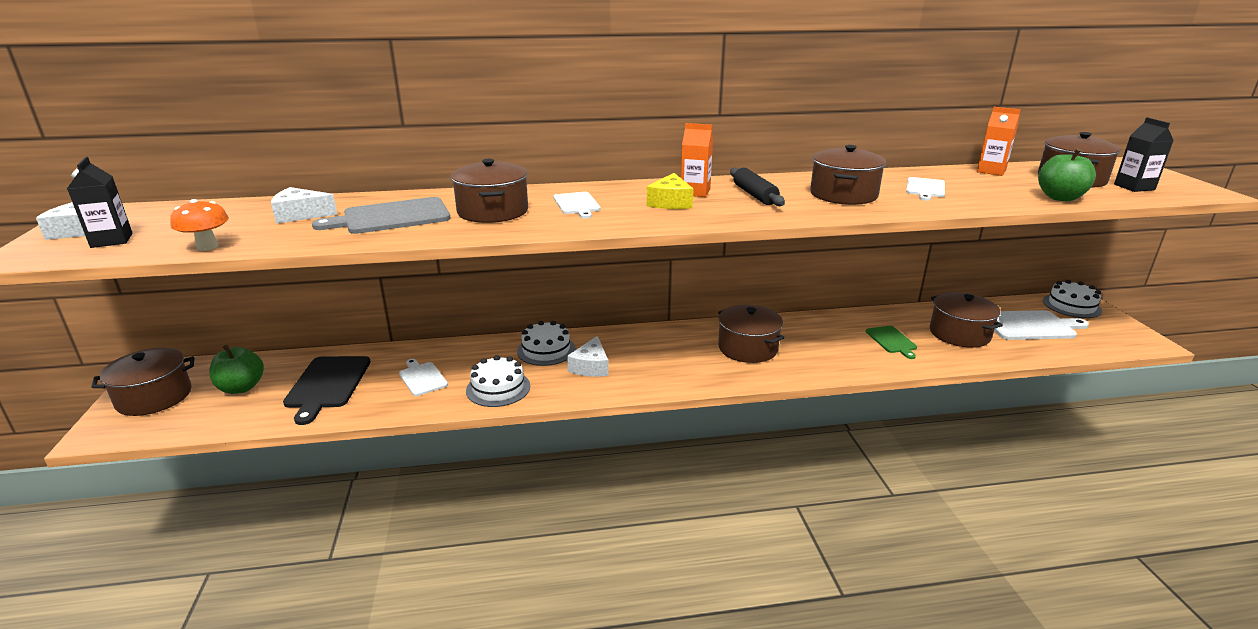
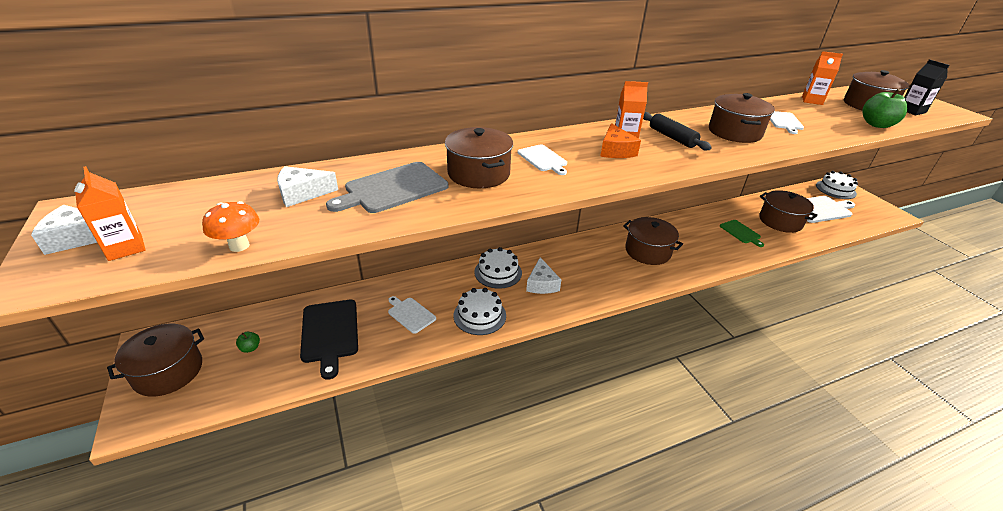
camera: 15 degrees left, 10 degrees up
black carton [67,157,132,248] -> orange carton [74,166,146,261]
green apple [209,345,264,394] -> green apple [236,332,260,353], size x0.49
yellow cheese [647,173,693,209] -> orange cheese [600,123,641,158]

